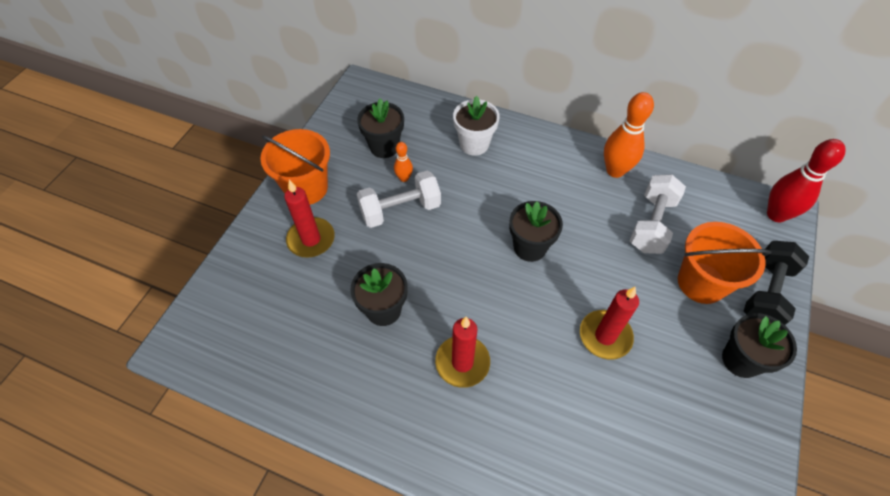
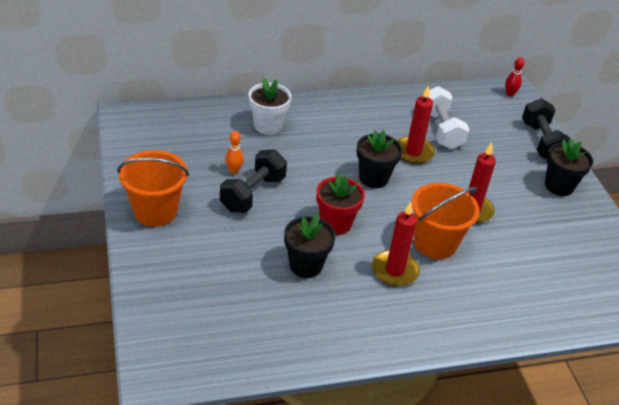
camera: 40 degrees left, 15 degrees down
red candle [284,180,335,258] -> red candle moved to [397,85,435,164]
black flower pot [357,98,404,158] -> none
white dumbbell [357,171,441,228] -> black dumbbell [220,149,287,213]
orange bowling pin [604,92,654,178] -> none
orange bucket [678,222,771,304] -> orange bucket moved to [412,183,480,259]
red bowling pin [767,139,846,222] -> red bowling pin [505,57,524,96], size x0.51
none -> red flower pot [316,173,365,235]

